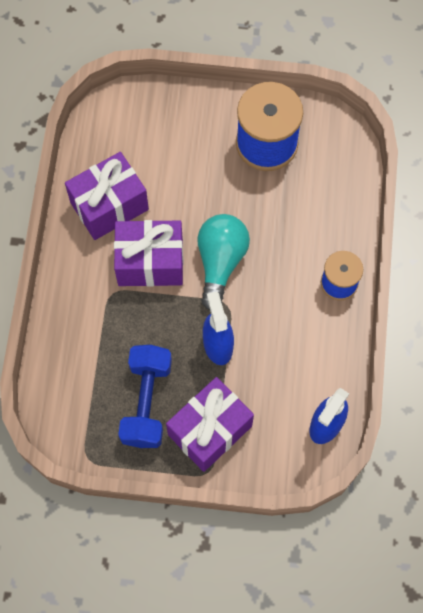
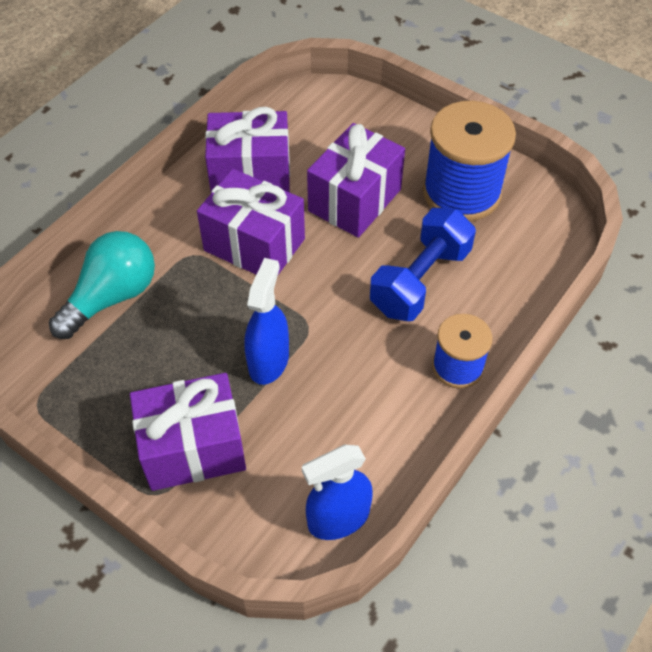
camera: 30 degrees right, 15 degrees down
blue dumbbell [118,345,172,448] -> blue dumbbell moved to [370,208,476,321]
turquoise light bulb [197,214,250,310] -> turquoise light bulb moved to [49,231,155,339]
none -> purple gift [307,123,405,238]

